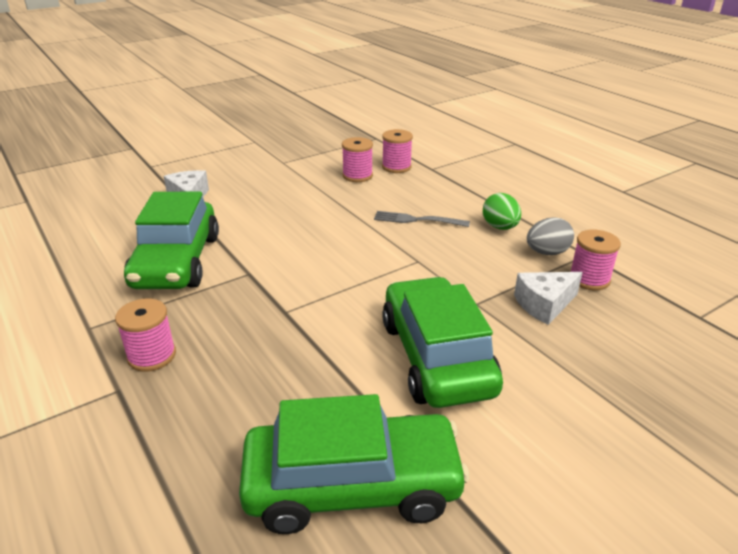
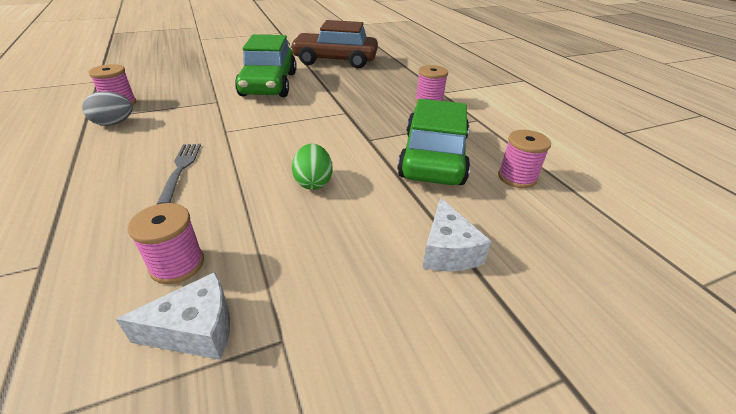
camera: 170 degrees left, 5 degrees up
green car [239,394,469,534] -> brown car [290,20,378,69]
grey fork [374,211,470,227] -> grey fork turned 120 degrees counterclockwise [157,144,201,204]
pink spool [382,129,413,173] -> pink spool moved to [498,130,551,188]
green egg [483,193,521,230] -> green egg moved to [292,144,333,190]
white cheese [514,272,583,325] -> white cheese moved to [116,272,230,360]

